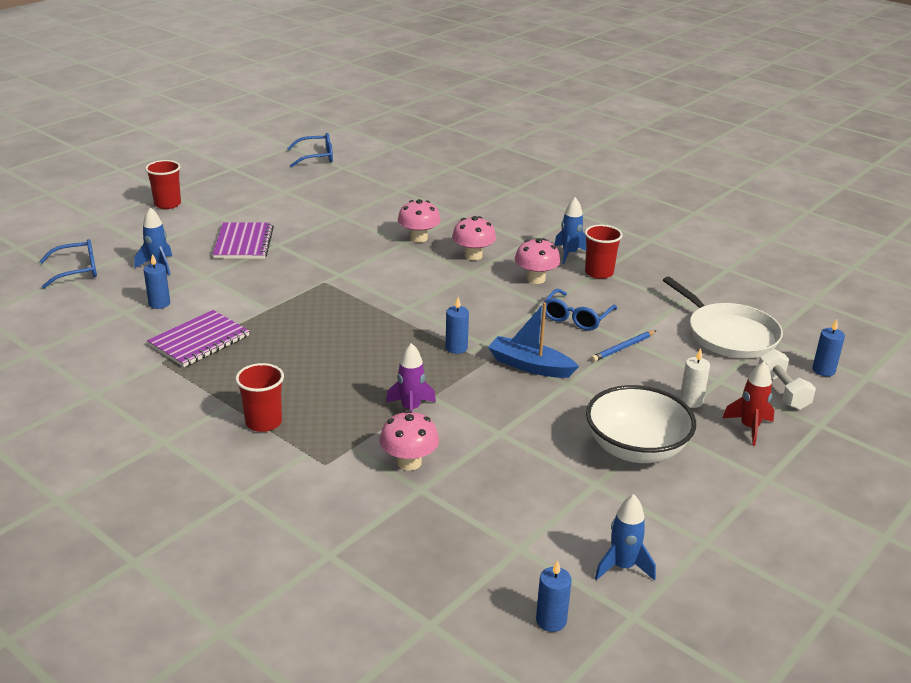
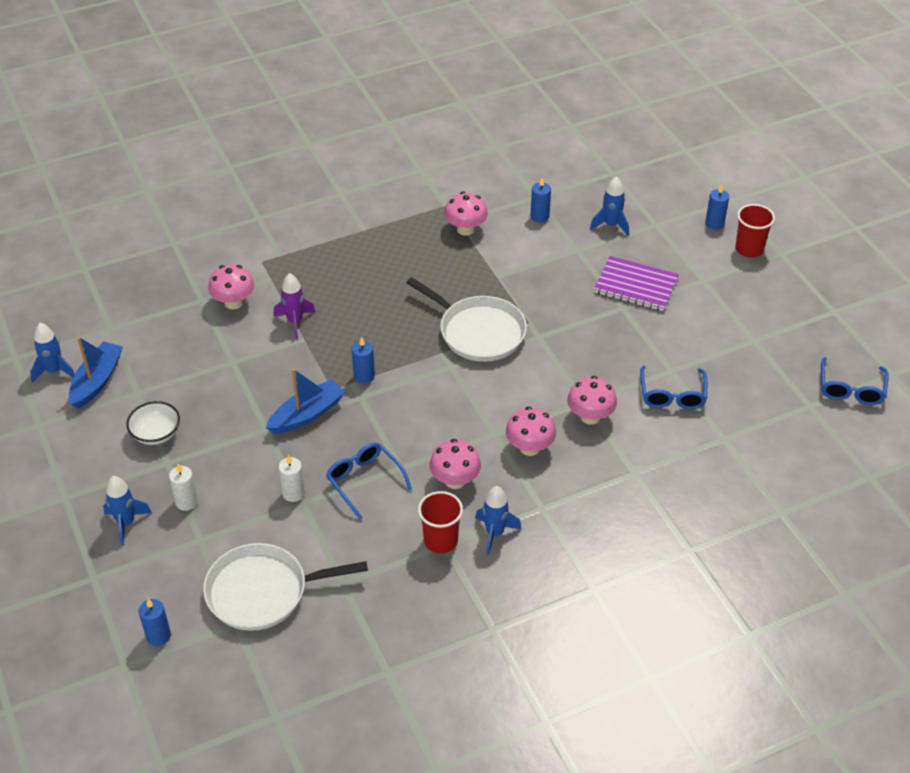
camera: 115 degrees right, 15 degrees up
blue glasses [39,239,97,289] -> blue glasses moved to [640,366,707,409]
purple notebook [147,310,249,367] -> pink mushroom [444,191,488,236]
red cup [236,363,284,432] -> none
blue candle [536,560,572,632] -> blue candle moved to [705,184,729,230]
white bowl [586,385,696,463] -> white bowl [126,401,180,445], size x0.57
blue pencil [591,331,656,362] -> white candle [278,455,305,502]
red rocket [723,362,774,446] -> blue rocket [103,476,152,545]
white dumbbell [758,349,816,410] -> none
none -> blue boat [69,337,123,409]
none -> white pan [406,277,527,362]

